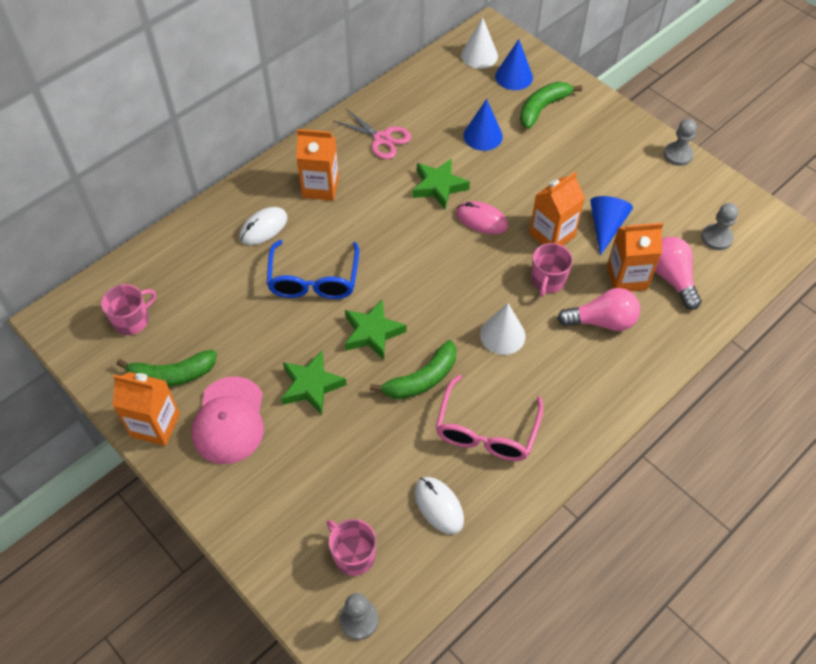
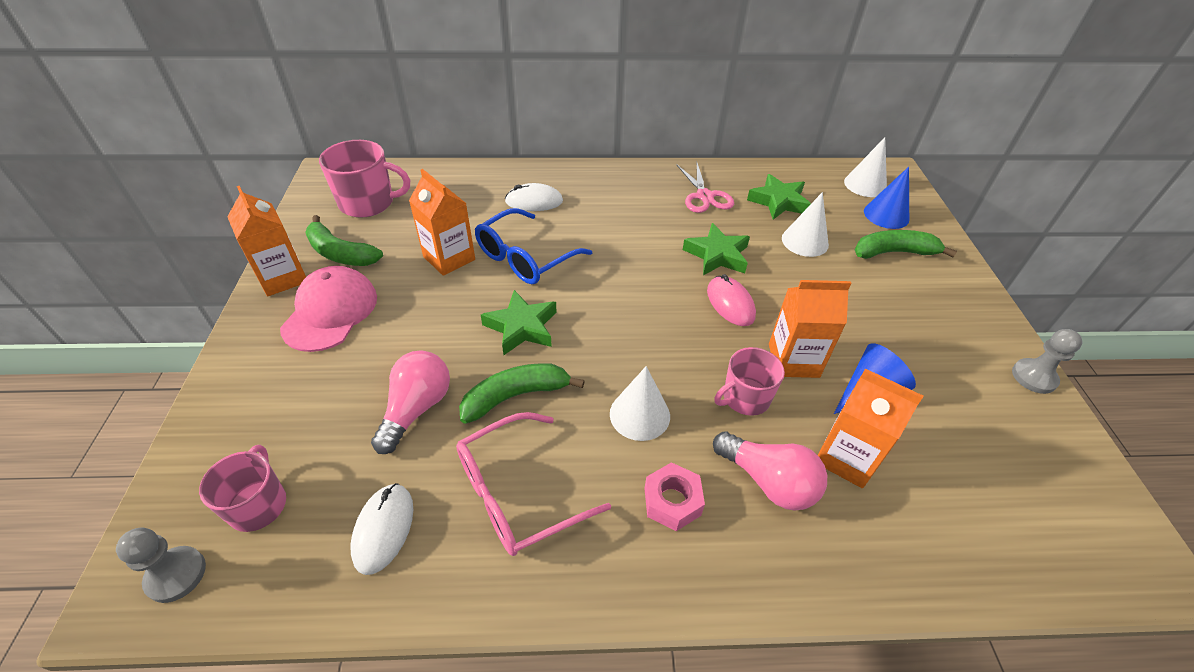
camera: 40 degrees right, 10 degrees down
pink mug [101,284,156,335] -> pink mug [319,140,410,218], size x1.51
pink cap [192,376,264,464] -> pink cap turned 150 degrees clockwise [280,266,377,352]
green star [281,351,347,415] -> green star moved to [747,174,811,220]
orange carton [296,129,339,201] -> orange carton moved to [409,169,475,276]
green banana [370,340,456,399] -> green banana turned 150 degrees clockwise [459,363,585,424]
blue cone [463,99,503,151] -> white cone [782,192,829,257]
pink light bulb [655,236,702,310] -> pink light bulb moved to [371,350,450,454]
grey pawn [702,203,738,250] -> none
none -> pink nut [644,462,705,531]

